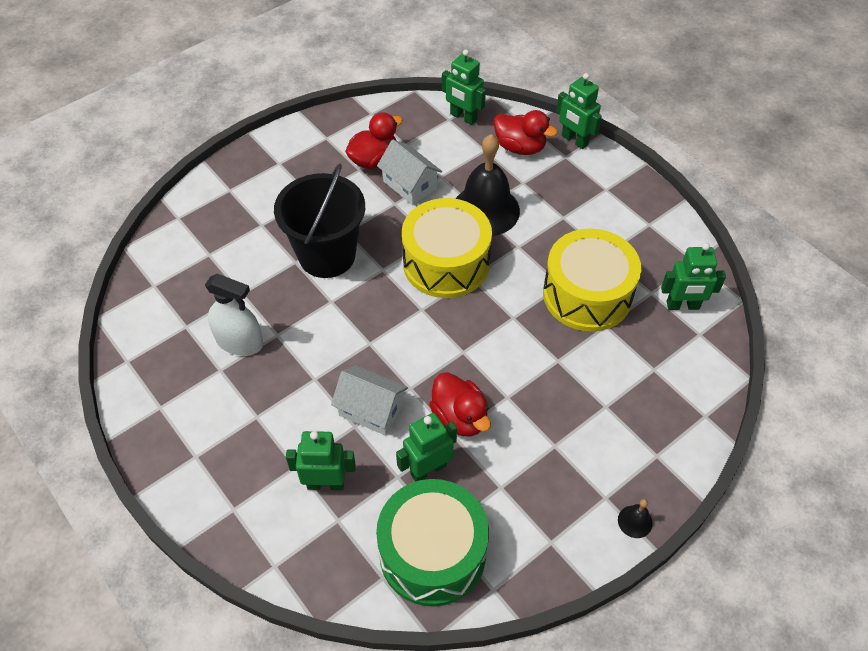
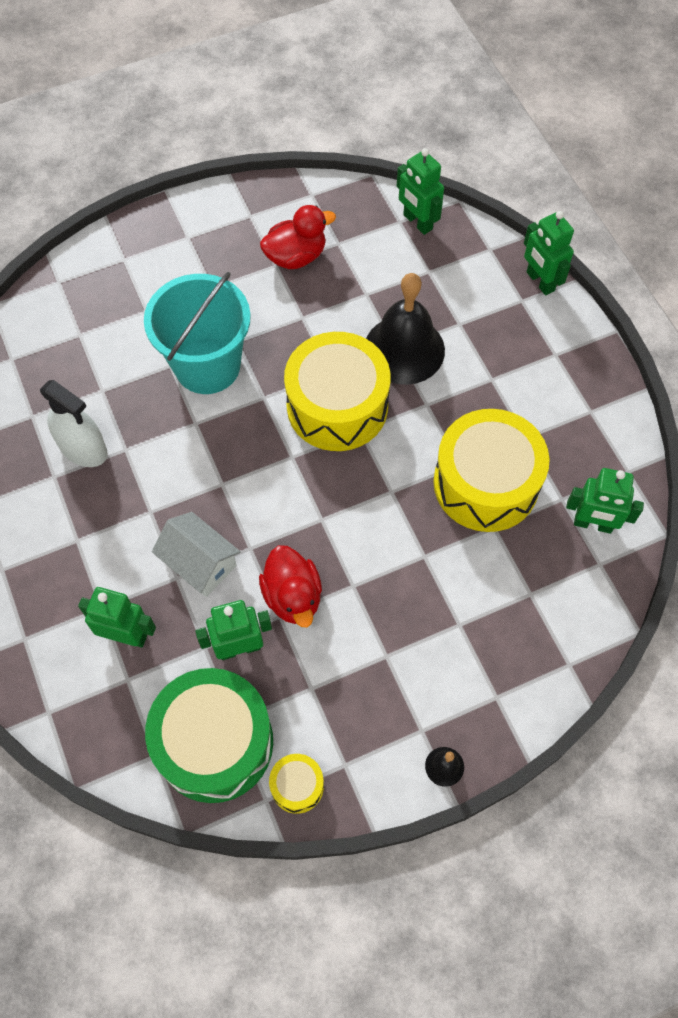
camera: 15 degrees right, 10 degrees up
black bucket [274,163,365,278] -> turquoise bucket [144,272,251,394]
white house [377,139,442,205] -> none
red duck [494,110,557,155] -> none
none -> yellow drum [269,754,324,814]

